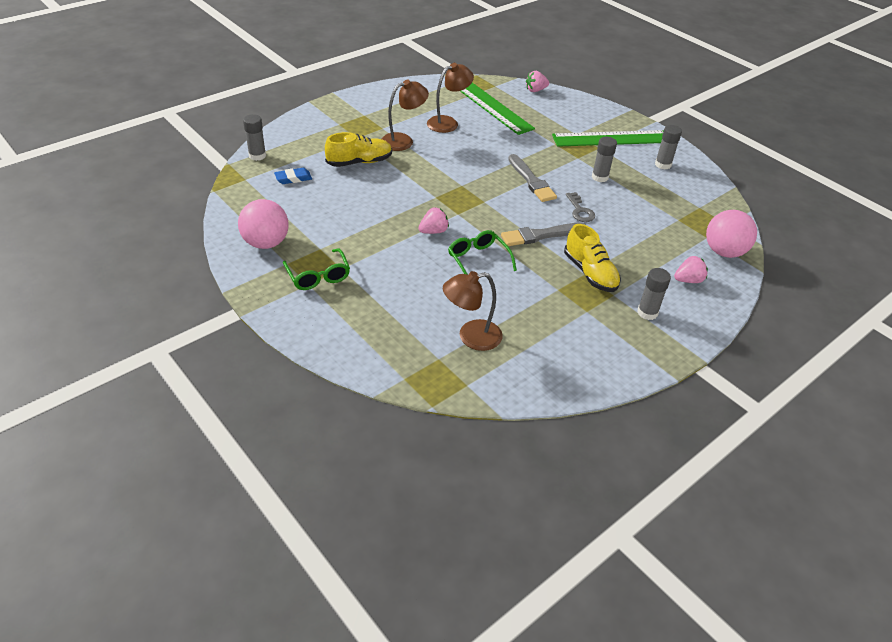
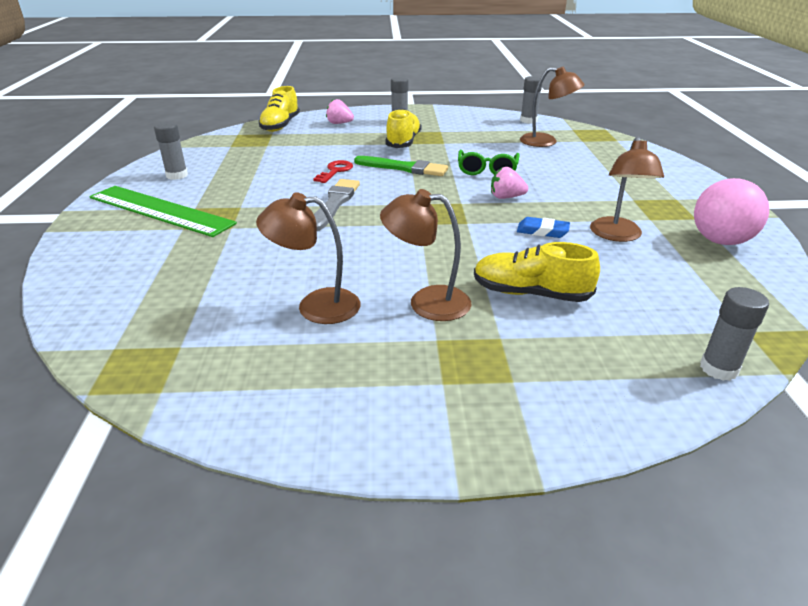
camera: 140 degrees left, 10 degrees down
blue eraser [274,168,312,184] -> blue eraser moved to [517,217,570,238]
green glasses [283,248,350,290] -> none
green ruler [460,83,535,135] -> none
grey brush [501,223,586,246] -> green brush [354,156,448,176]
pink strawberry [526,71,549,92] -> none
grey key [566,192,595,222] -> red key [313,160,353,183]
grey glue stick [592,137,617,182] -> grey glue stick moved to [520,76,542,124]
pink ball [706,210,757,258] -> yellow shoe [259,86,300,132]
none -> brown lamp [590,137,664,242]

